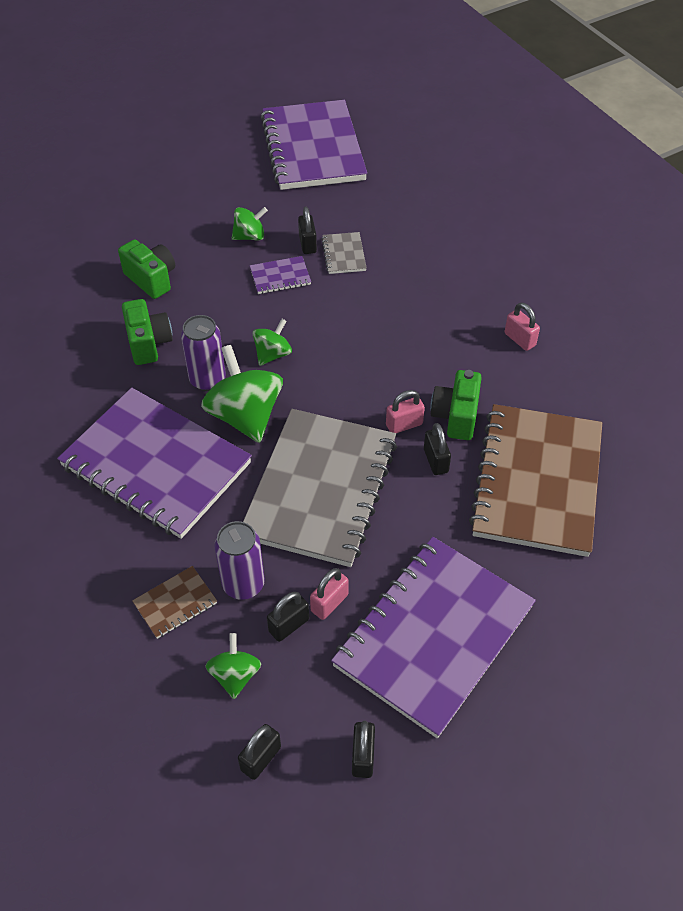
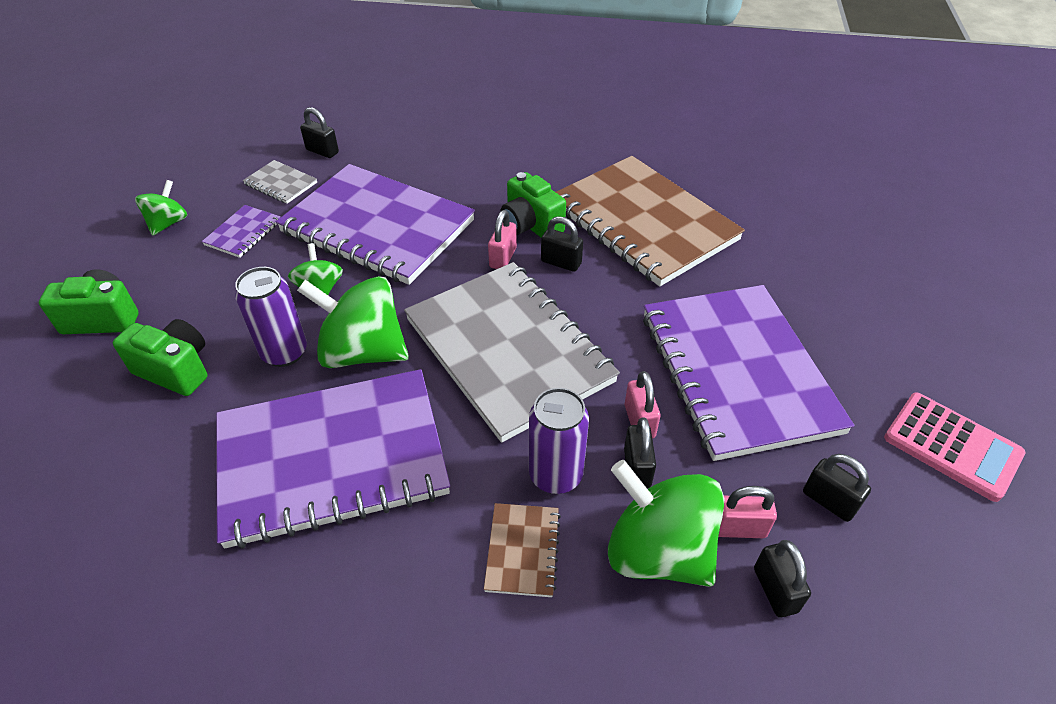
camera: 50 degrees left, 5 degrees down
green spinning top [206,633,261,699] -> green spinning top [608,460,725,587], size x1.84
purple notebook [261,100,367,190] -> purple notebook moved to [276,164,475,285]
black padlock [298,207,317,254] -> black padlock moved to [300,107,339,158]
pink padlock [504,303,540,351] -> pink padlock moved to [718,486,777,538]
none -> pink calculator [884,392,1026,502]

